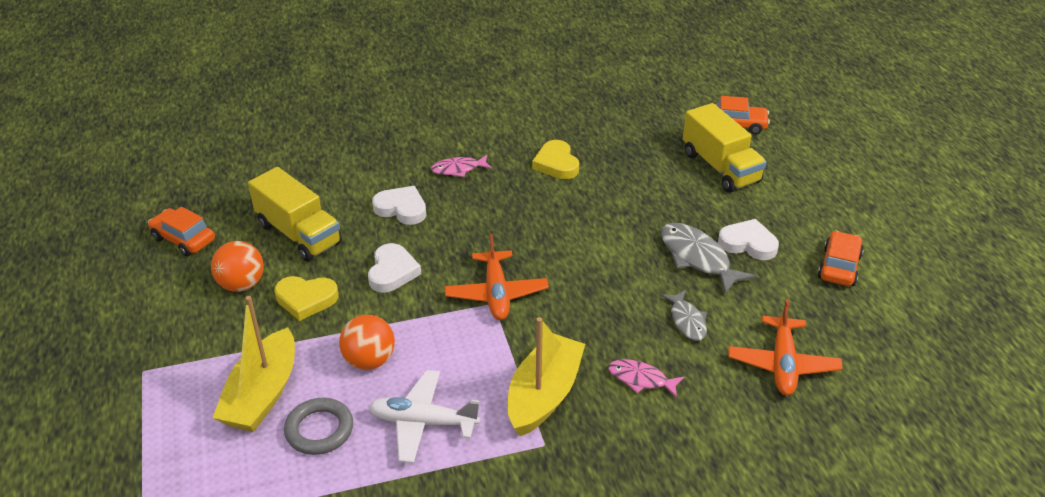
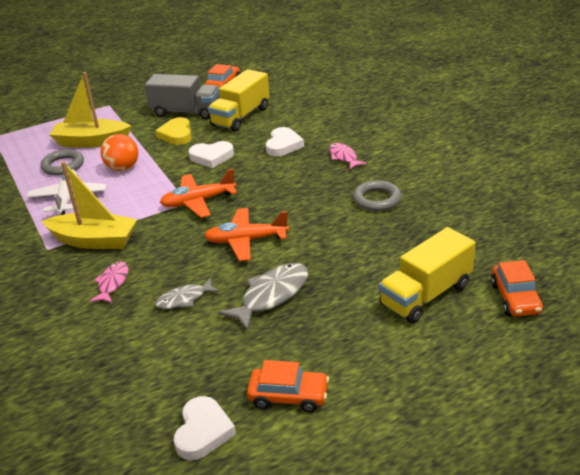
camera: 80 degrees right, 5 degrees down
orange ball [211,241,264,292] -> grey truck [145,74,220,120]
yellow heart [532,140,579,179] -> grey ring [353,180,401,211]
white heart [718,219,779,260] -> white heart moved to [174,396,236,460]
orange plane [729,299,843,395] -> orange plane moved to [204,208,289,261]

